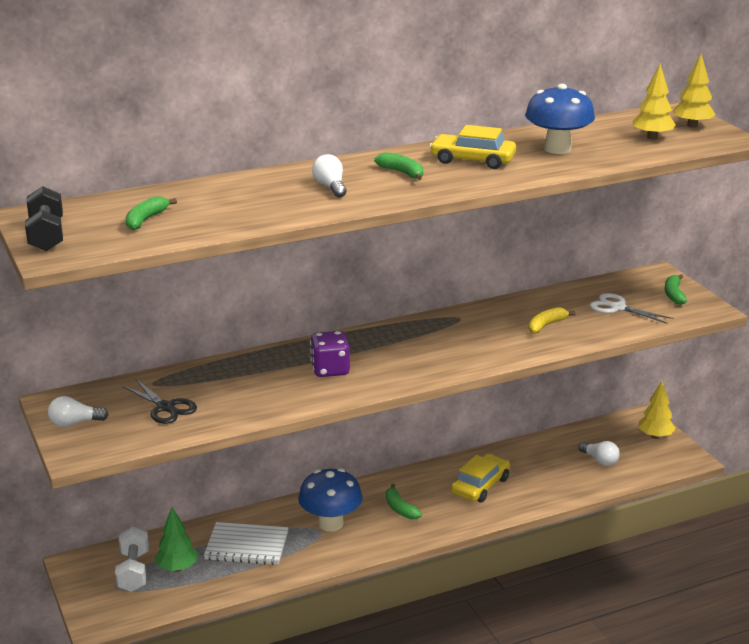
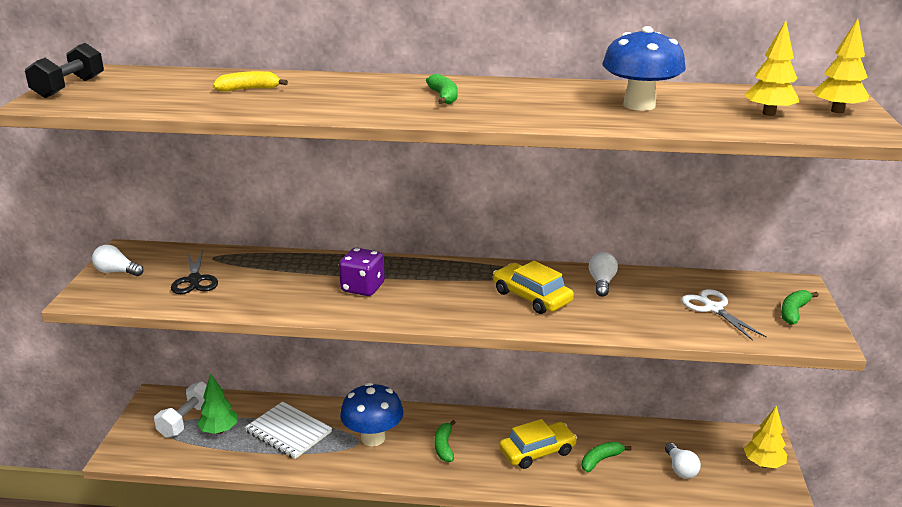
camera: 30 degrees right, 0 degrees up
green banana [125,196,177,230] -> green banana moved to [582,442,632,472]
white light bulb [312,154,347,197] -> white light bulb moved to [589,252,618,297]
yellow car [429,125,516,169] -> yellow car moved to [493,261,574,314]
yellow banana [528,307,575,334] -> yellow banana moved to [213,71,288,92]

